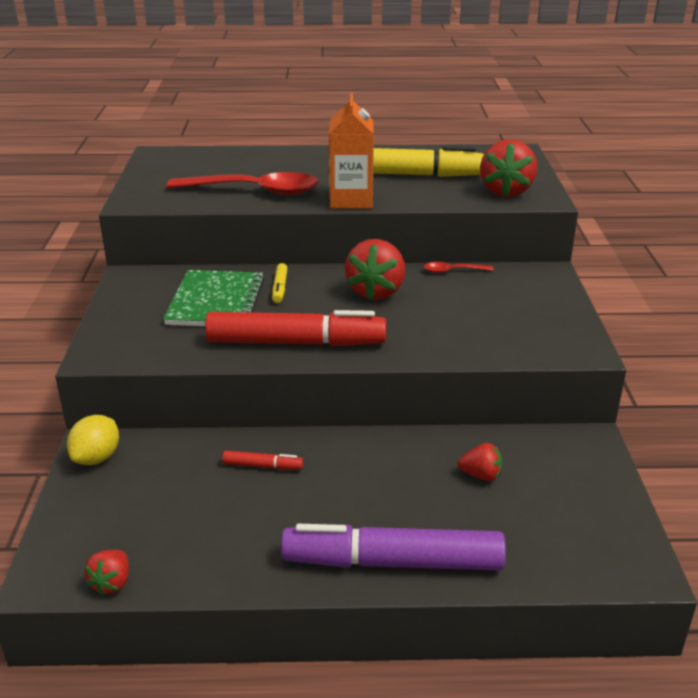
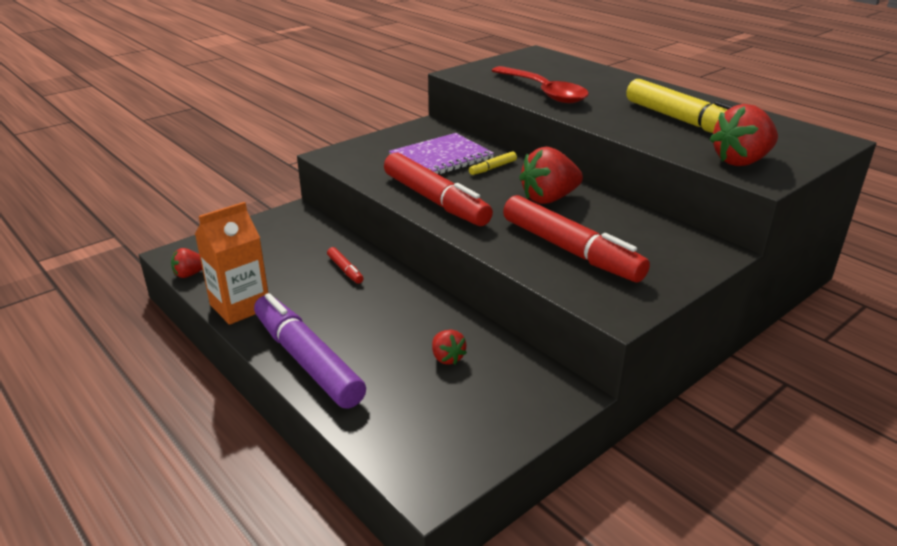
camera: 50 degrees right, 0 degrees up
yellow lemon [67,415,119,465] -> none
green notebook [163,270,264,326] -> purple notebook [389,133,494,175]
orange carton [329,93,374,209] -> orange carton moved to [195,202,268,325]
red spoon [424,262,494,273] -> none
none -> red marker [503,195,650,282]

